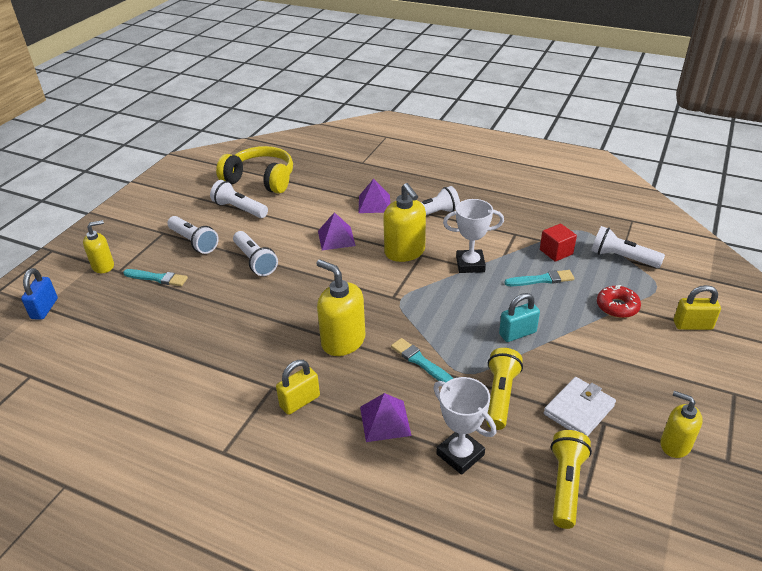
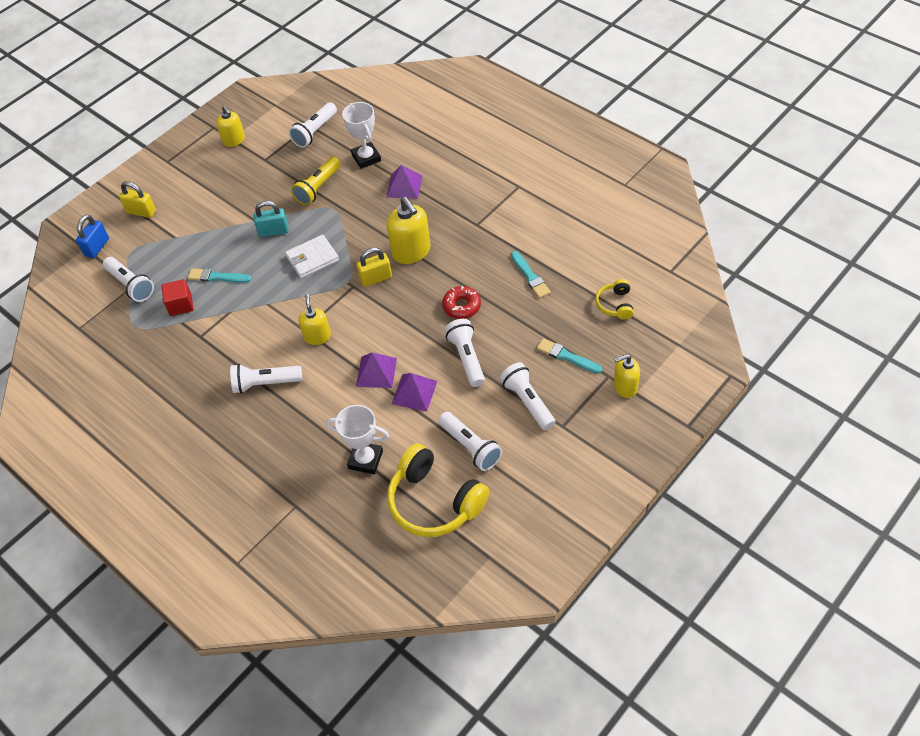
camera: 160 degrees left, 15 degrees up
blue padlock [21,268,58,320] -> blue padlock moved to [76,215,109,258]
yellow padlock [276,360,320,415] -> yellow padlock moved to [356,247,392,287]
purple pyramid [359,179,390,213] -> purple pyramid moved to [392,373,438,411]
yellow soap dispenser [383,183,426,262] -> yellow soap dispenser [298,294,331,345], size x0.63
turquoise brush [391,338,453,382] -> turquoise brush moved to [511,251,551,298]
white trophy [443,199,504,273] -> white trophy moved to [326,405,389,474]
white wallet [544,377,616,437] -> white wallet moved to [285,235,339,278]
yellow flashlight [551,430,592,529] -> white flashlight [289,102,337,148]
red donut [597,285,641,318] -> red donut moved to [442,286,481,319]
none -> yellow headphones [595,279,634,320]

